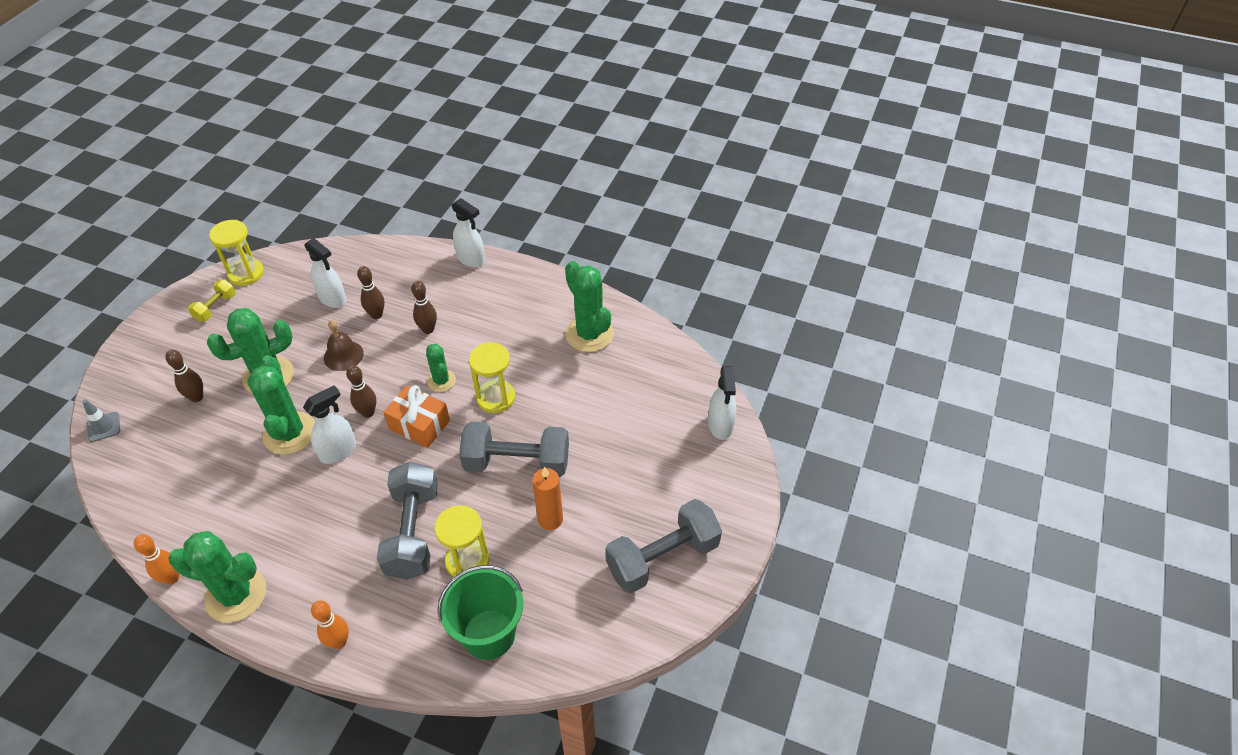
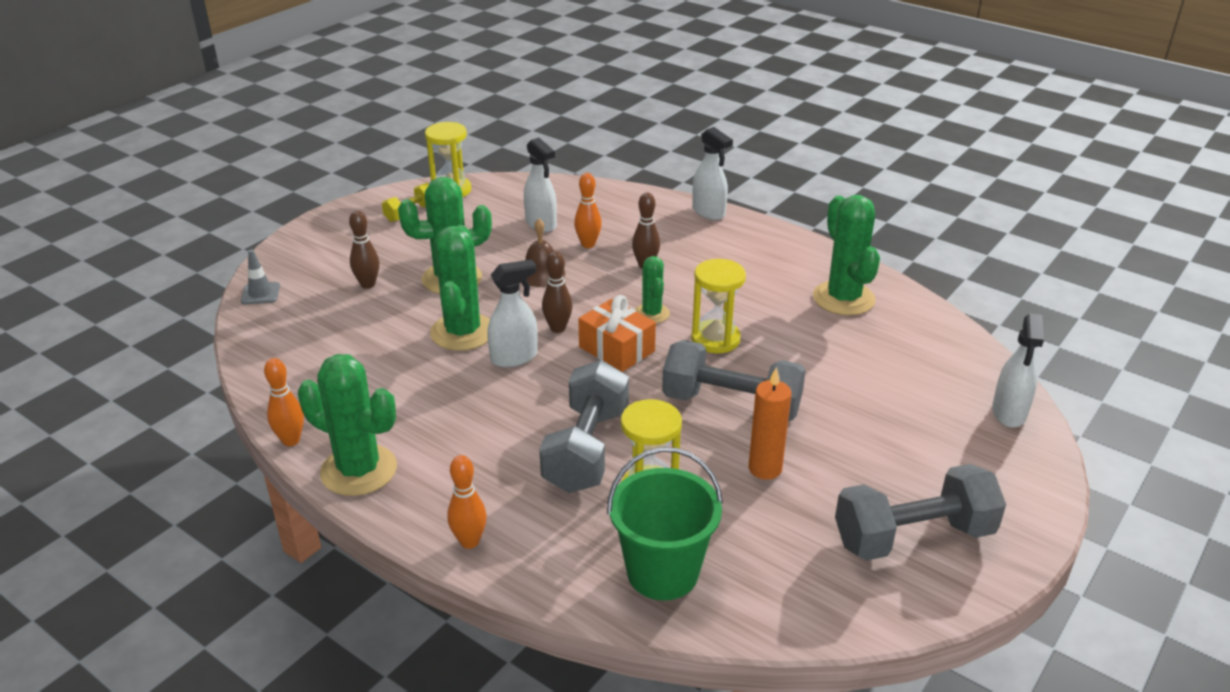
camera: 15 degrees right, 15 degrees down
brown bowling pin [357,266,385,319] -> orange bowling pin [574,173,602,248]

